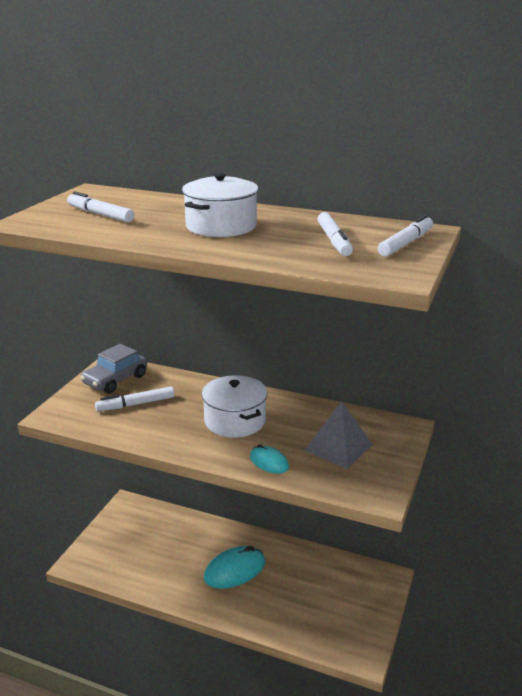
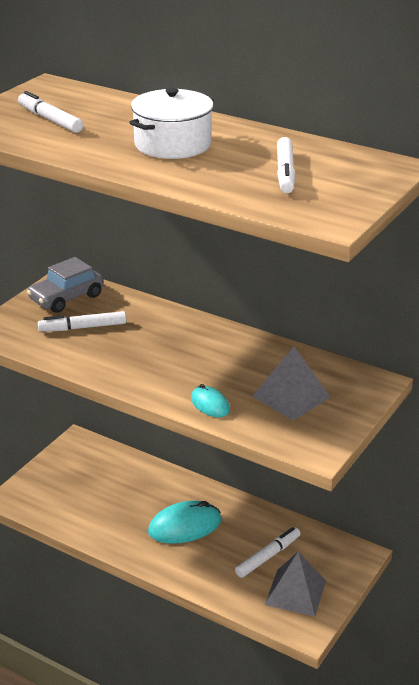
camera: 10 degrees right, 5 degrees up
white pot [202,375,268,438] -> none
white marker [378,215,433,257] -> white marker moved to [235,527,300,578]
none -> grey pyramid [265,552,326,617]

